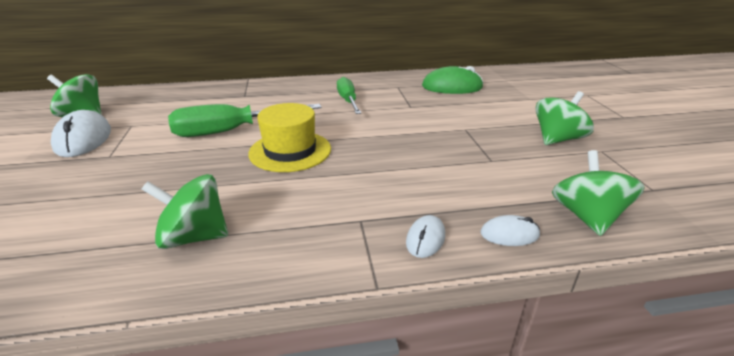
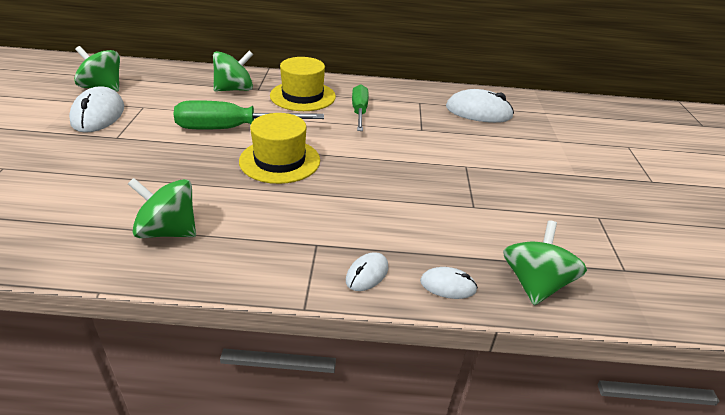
camera: 10 degrees right, 5 degrees up
green mouse [422,66,483,94] -> white mouse [446,89,514,123]
green spinning top [535,91,594,145] -> green spinning top moved to [213,51,253,92]
none -> yellow hat [270,57,336,111]

